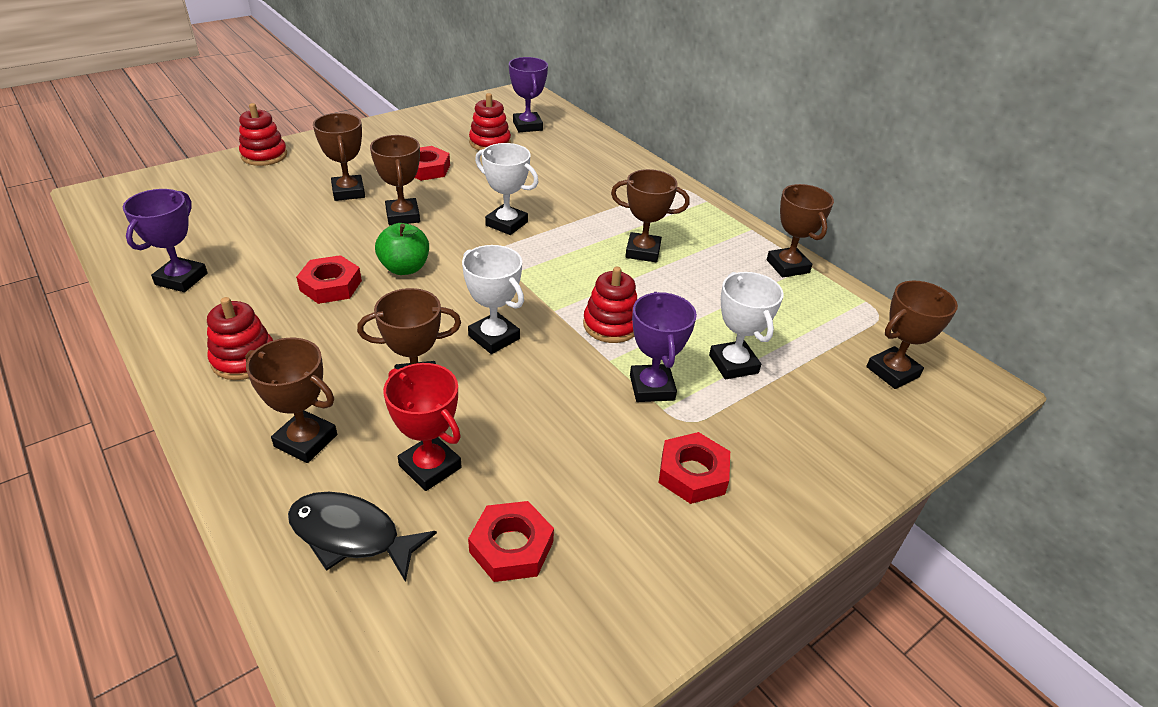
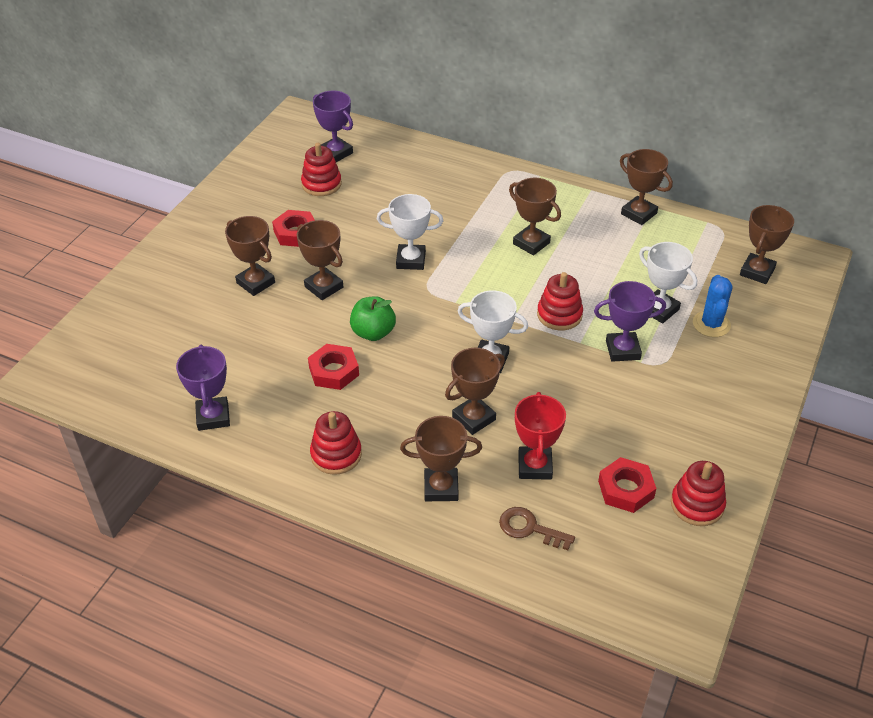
camera: 25 degrees left, 5 degrees up
red stacking toy [239,103,287,166] -> red stacking toy moved to [671,461,726,526]
black fish [288,492,437,582] -> brown key [499,507,575,550]
red trophy [383,363,462,491] -> red trophy turned 75 degrees clockwise [515,392,566,480]
brown trophy [611,169,690,262] -> brown trophy turned 60 degrees clockwise [509,178,561,256]
purple trophy [630,292,697,402] -> purple trophy turned 60 degrees counterclockwise [594,281,666,362]
red nut [659,432,730,504] -> none
none -> blue cactus [693,275,733,337]

